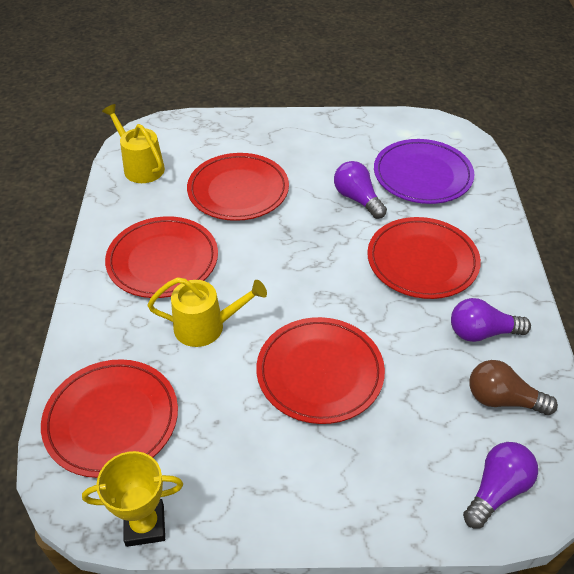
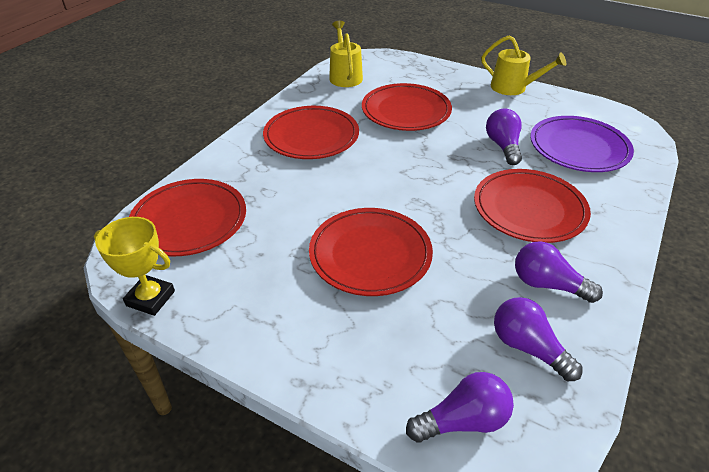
camera: 30 degrees right, 5 degrees down
yellow watering can [148,277,267,347] -> yellow watering can moved to [481,35,566,95]
brown light bulb [470,360,558,415] -> purple light bulb [494,297,583,381]

